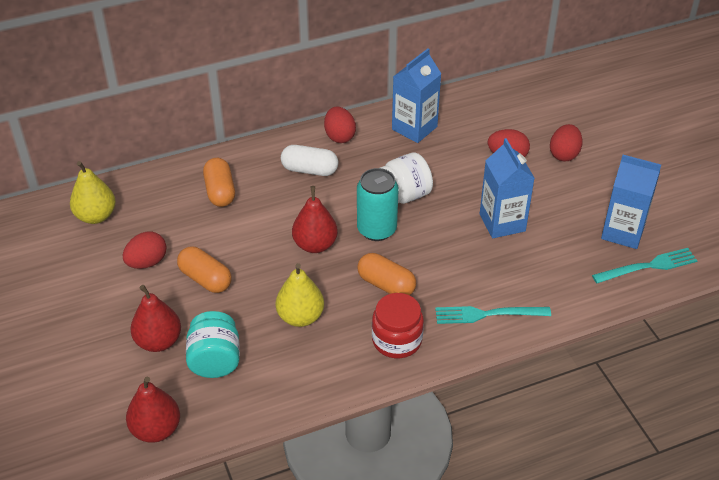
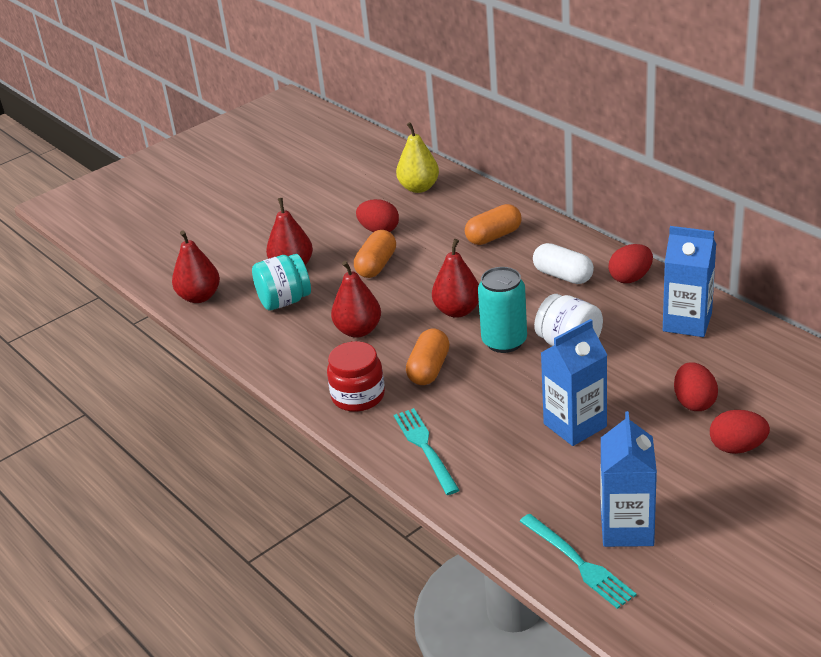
camera: 75 degrees right, 10 degrees down
yellow pear [276,263,324,327] -> red pear [331,261,381,338]
white capsule [281,145,338,176] -> white capsule turned 45 degrees counterclockwise [533,243,594,284]

